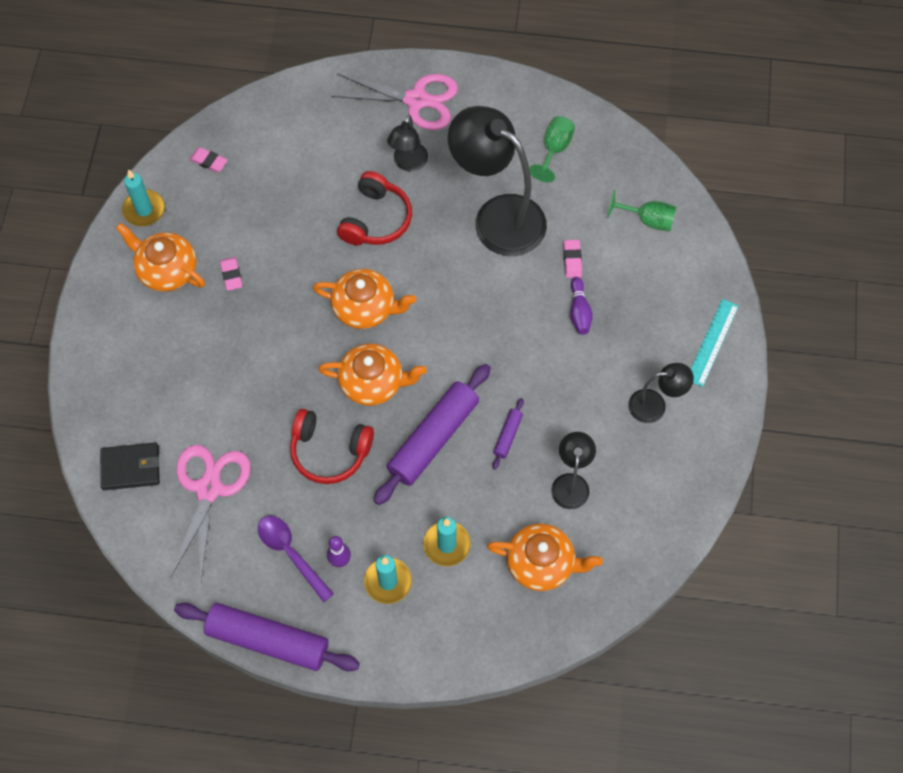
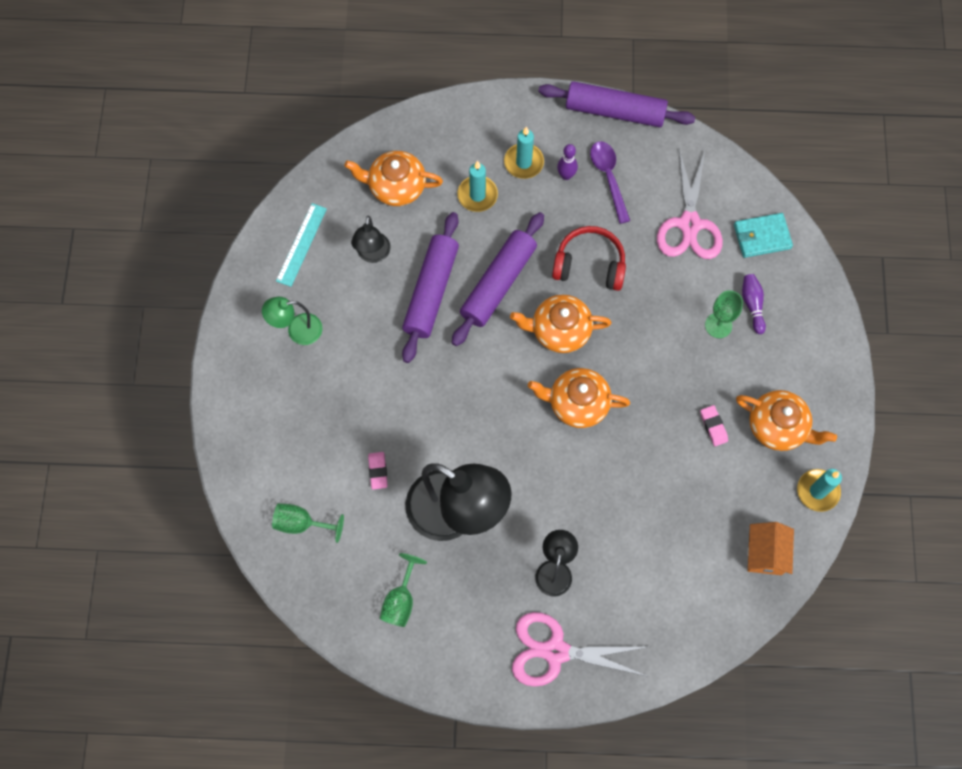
camera: 175 degrees right, 5 degrees up
black wallet [100,443,160,490] -> turquoise wallet [734,213,793,258]
pink eraser [189,147,228,172] -> orange house [747,522,794,575]
purple spoon [258,516,334,602] -> purple spoon turned 150 degrees counterclockwise [590,141,630,224]
red headphones [337,171,412,245] -> none
purple rolling pin [493,398,524,470] -> purple rolling pin [402,212,459,363], size x2.27
purple bowling pin [570,277,593,334] -> purple bowling pin moved to [742,274,766,334]
black lamp [628,363,694,423] -> green lamp [262,297,323,345]
turquoise ruler [691,299,739,387] -> turquoise ruler moved to [276,203,327,287]
none -> green goblet [705,290,743,338]

